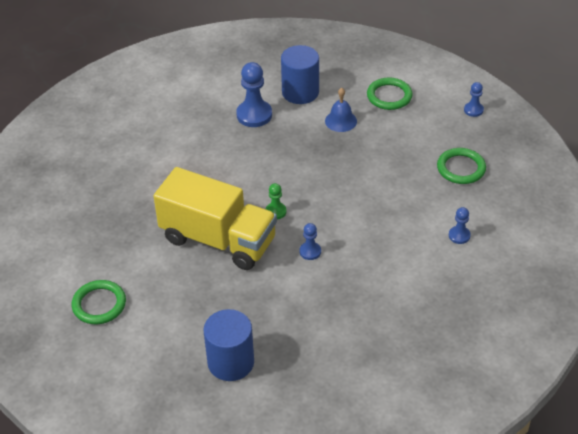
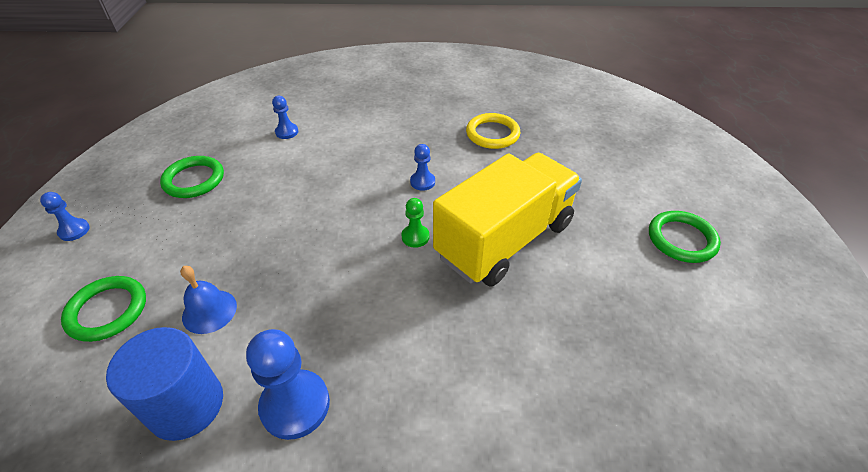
camera: 145 degrees left, 0 degrees up
yellow truck [153,167,277,270] -> yellow truck turned 75 degrees clockwise [433,153,582,287]
blue cylinder [204,309,254,381] -> none
none -> yellow ring [466,113,520,149]

